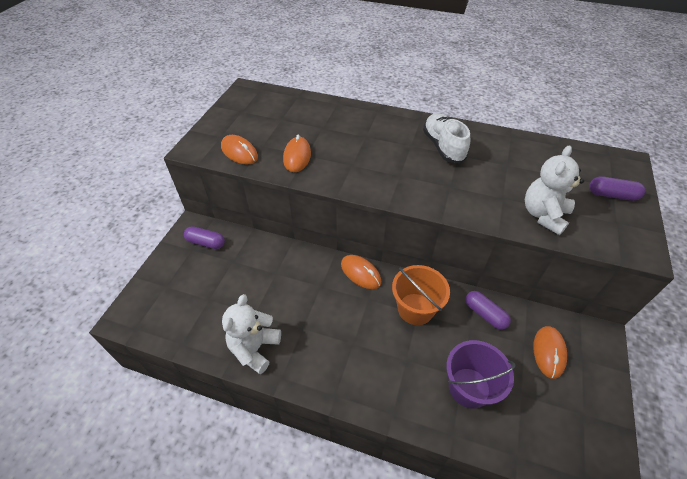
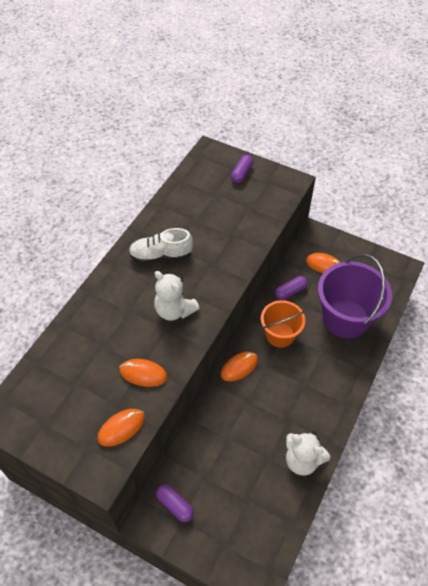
camera: 80 degrees left, 5 degrees up
purple capsule [184,226,225,249] -> purple capsule turned 75 degrees counterclockwise [156,484,194,522]
purple bucket [446,340,515,409] -> purple bucket [318,254,392,339], size x1.63
white teddy bear [525,145,584,235] -> white teddy bear moved to [154,271,200,321]

